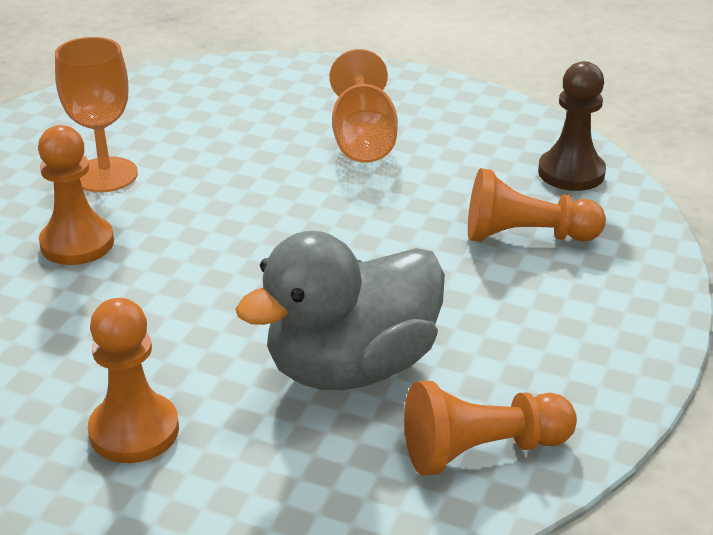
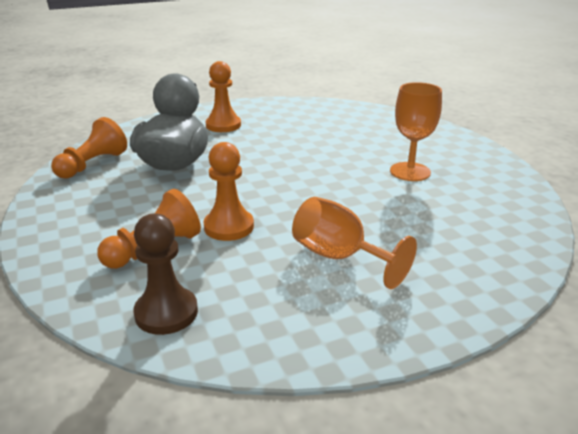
camera: 135 degrees right, 5 degrees down
orange pawn [38,125,114,265] -> orange pawn moved to [203,142,254,241]

